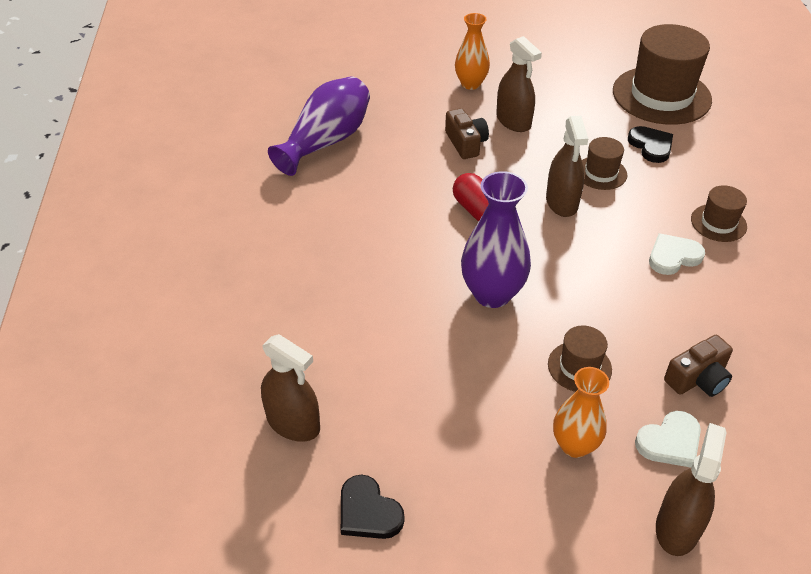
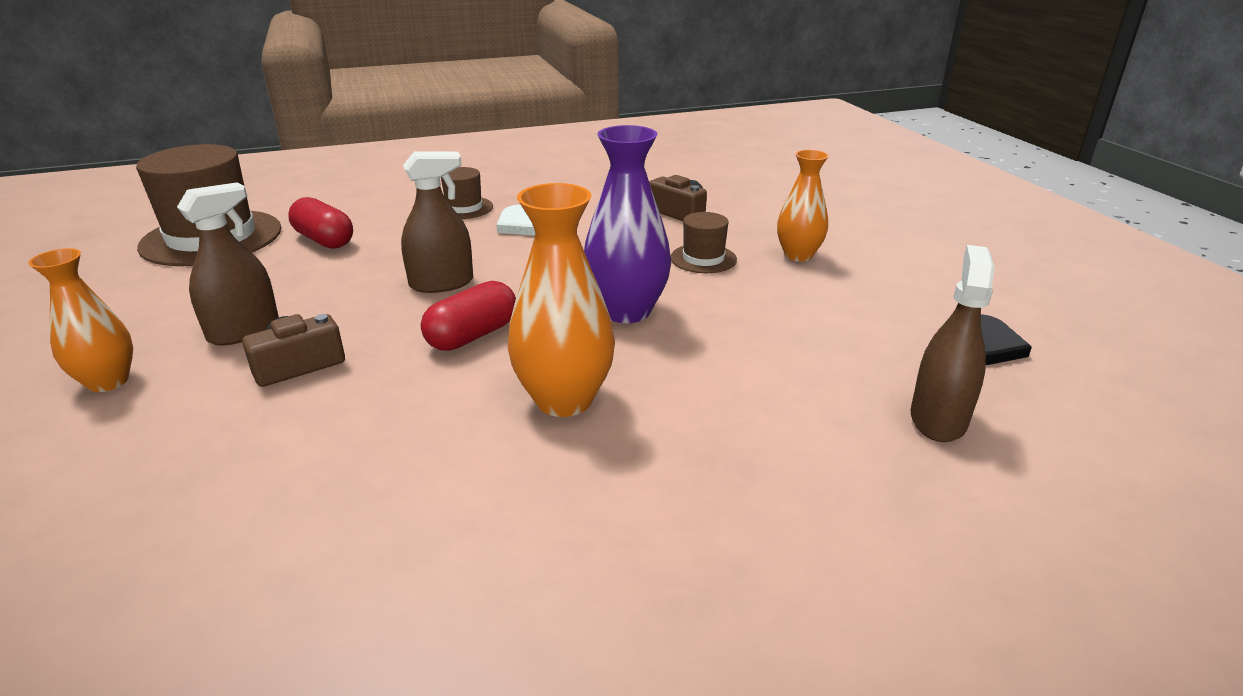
camera: 105 degrees left, 15 degrees down
purple vase [268,76,370,176] -> none
brown hat [582,137,628,190] -> none
black heart [628,126,673,163] -> red capsule [288,197,353,249]
white heart [635,411,701,468] -> none
brown spray bottle [656,423,727,556] -> none
none -> orange vase [508,183,615,417]

